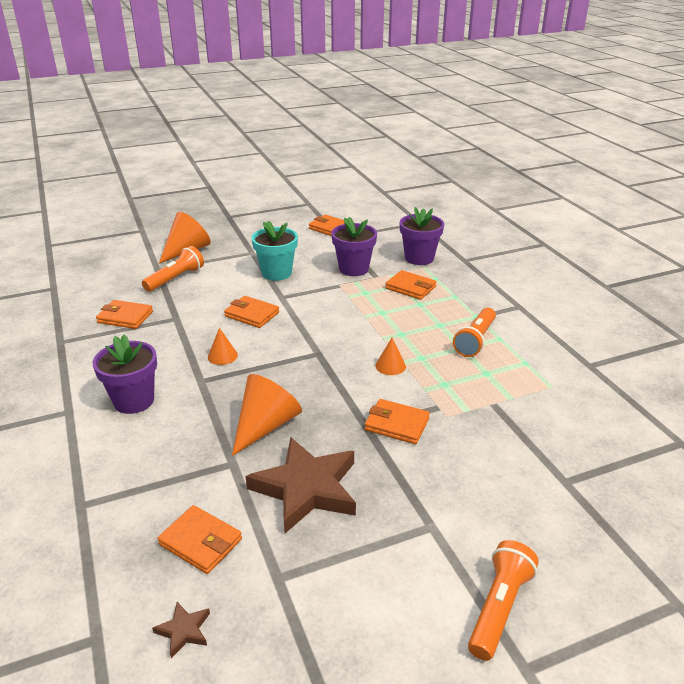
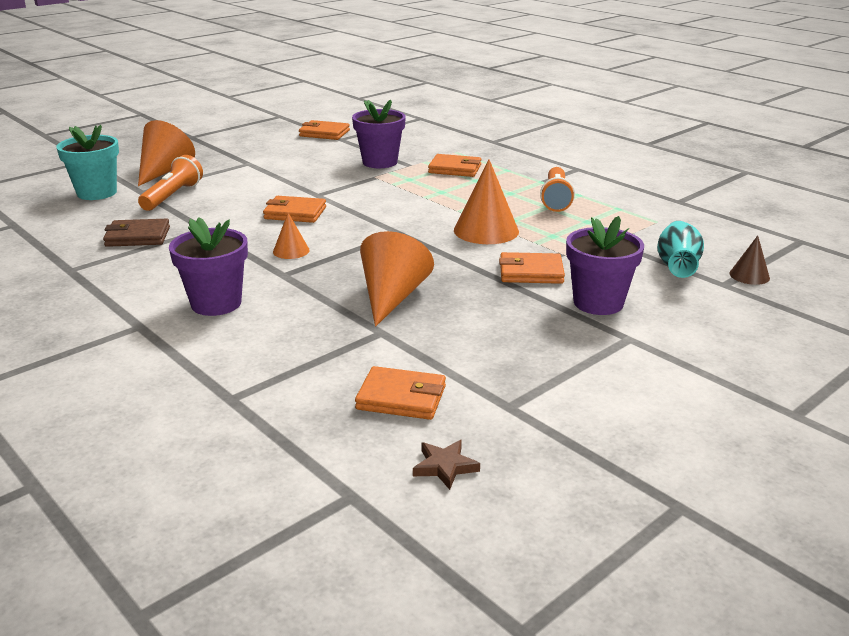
camera: 20 degrees left, 5 degrees down
orange wallet [96,300,153,329] -> brown wallet [103,219,170,247]
brown star [245,437,356,533] -> none
turquoise flower pot [251,221,298,281] -> turquoise flower pot moved to [56,125,119,200]
orange cone [375,338,406,375] -> orange cone [454,159,519,244], size x1.88
purple flower pot [400,207,444,265] -> purple flower pot moved to [566,216,644,315]
orange flashlight [468,540,539,661] -> none
none -> turquoise vase [657,221,704,278]
none -> brown cone [729,236,770,285]

